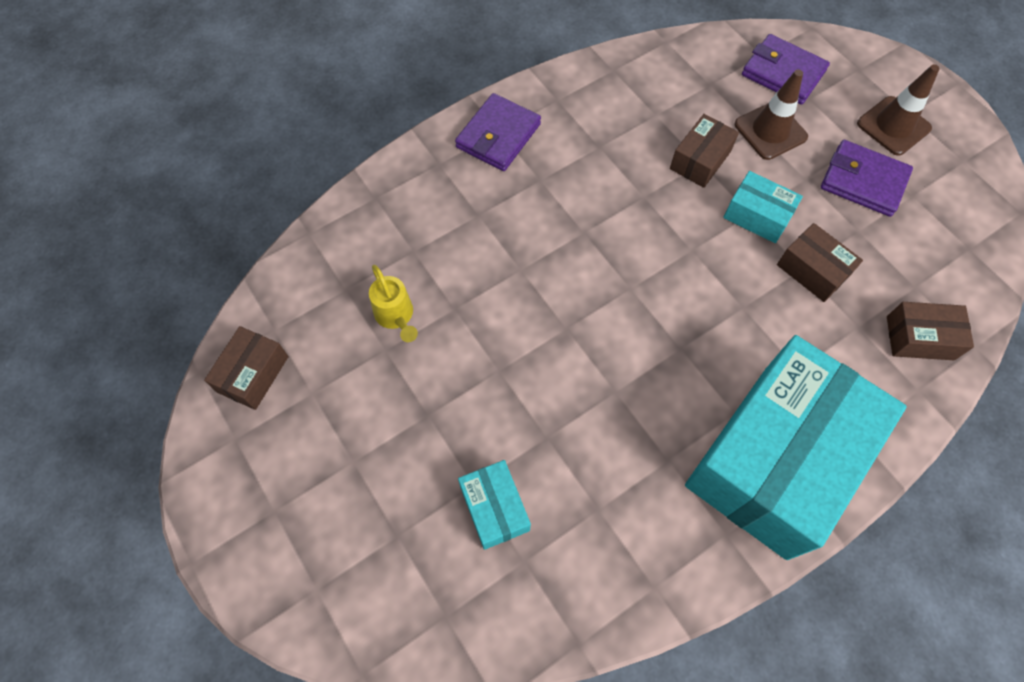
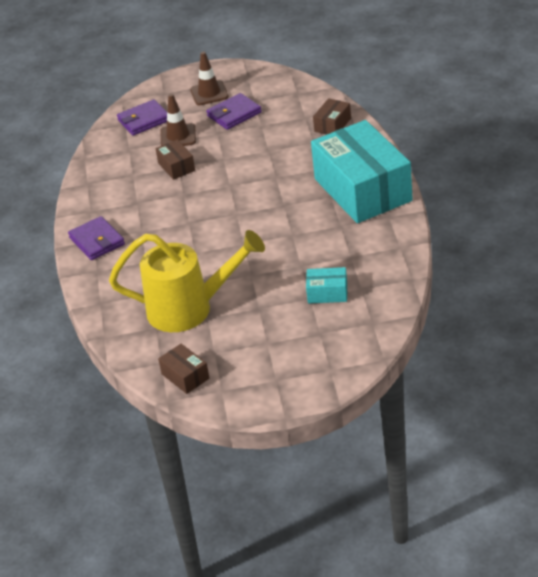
camera: 60 degrees left, 25 degrees down
yellow watering can [369,265,418,342] -> yellow watering can [109,230,265,332], size x2.49
turquoise box [723,171,803,243] -> none
brown box [777,223,863,302] -> none

